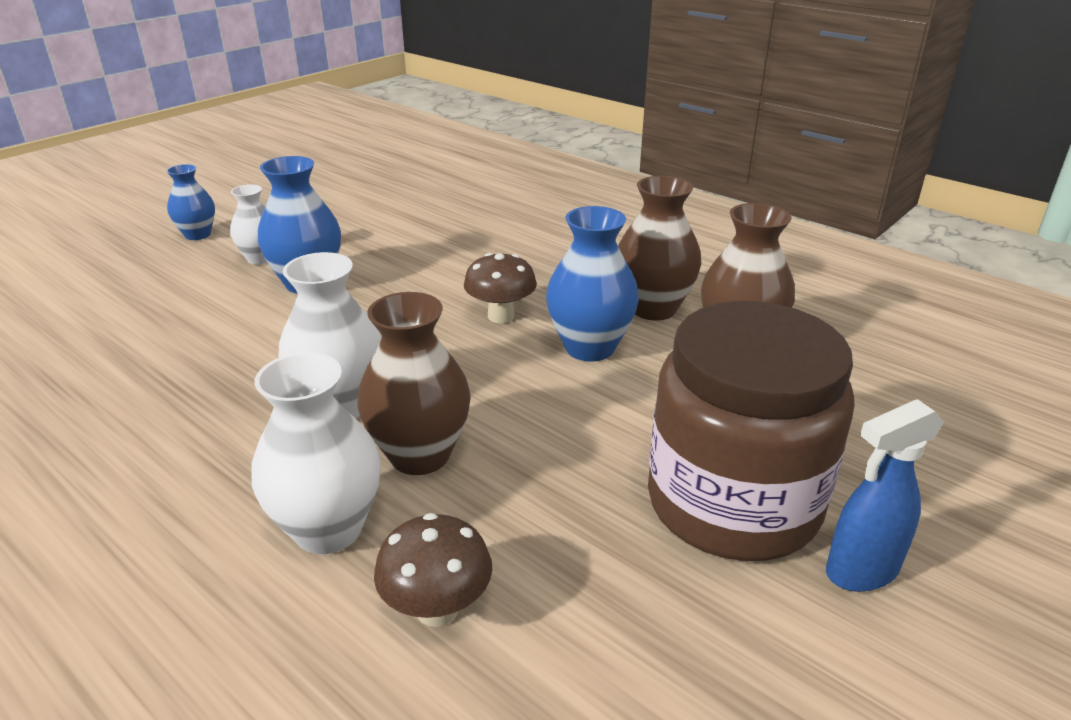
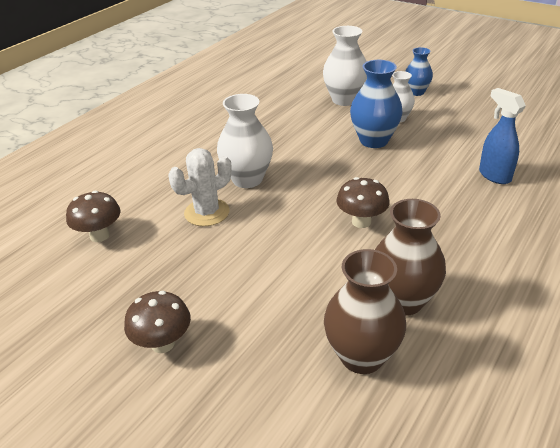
camera: 85 degrees right, 5 degrees up
white vase [252,352,381,554] -> white vase moved to [323,26,367,106]
brown vase [357,292,471,475] -> white cactus [168,148,232,226]
blue vase [546,206,639,361] -> none
brown jar [648,301,854,561] -> brown mushroom [124,291,191,353]
blue spray bottle [826,399,944,592] -> blue spray bottle moved to [479,88,526,184]

